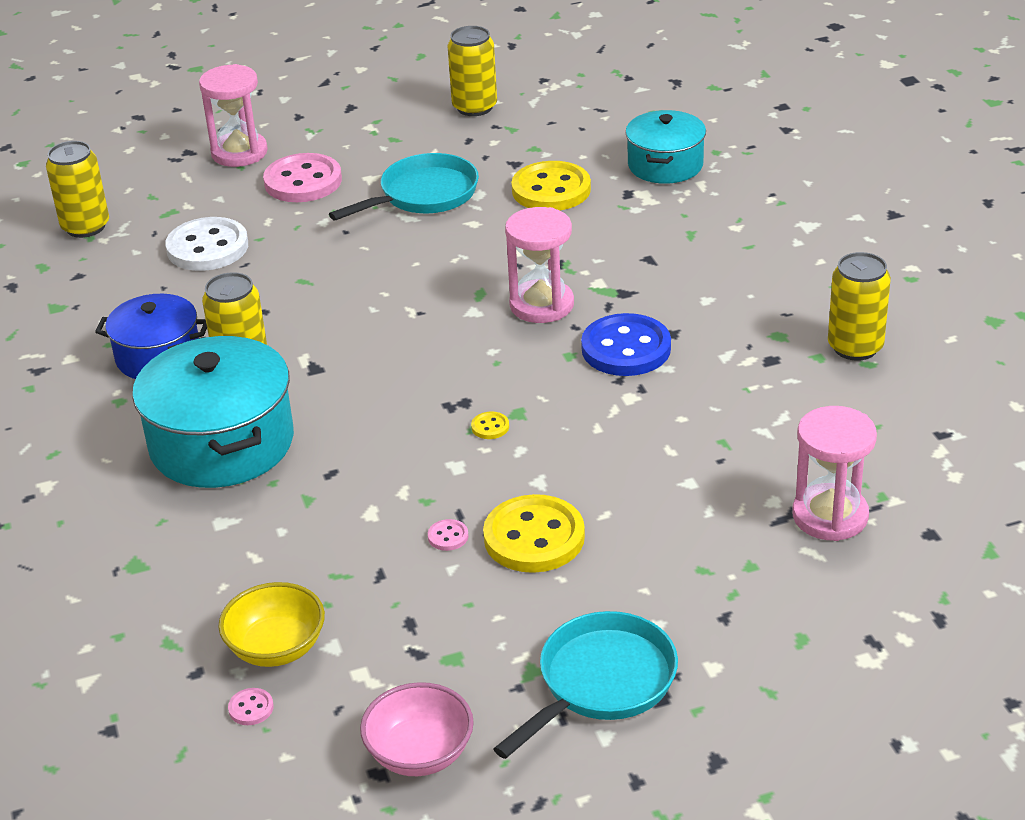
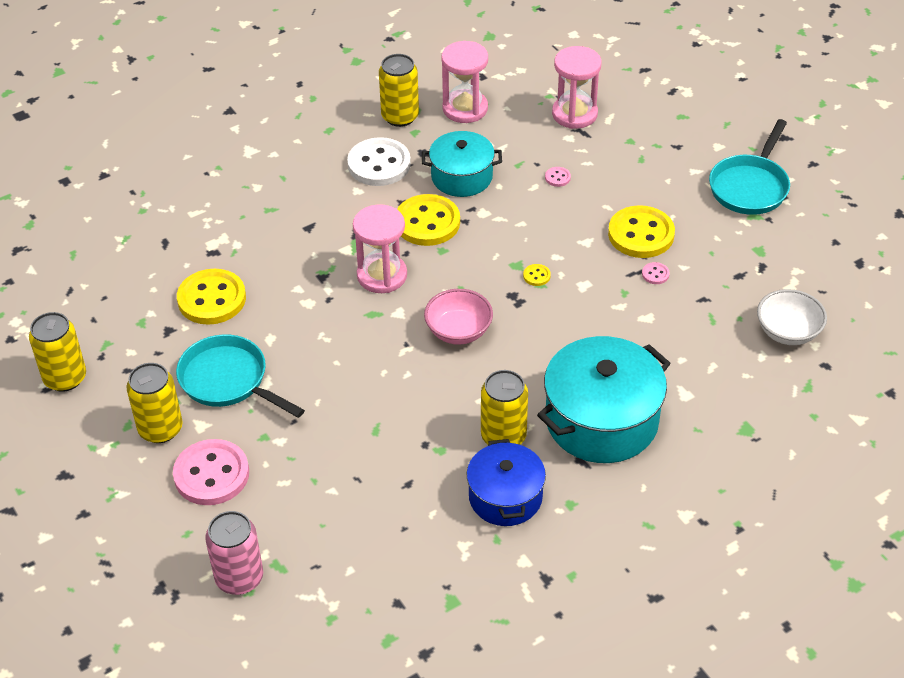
camera: 105 degrees left, 10 degrees up
yellow can [46,141,109,238] -> yellow can moved to [126,363,183,443]
white button [165,217,248,271] -> white button moved to [347,137,411,186]
pink hourglass [199,64,268,167] -> pink hourglass moved to [441,41,488,123]
yellow bowl [218,582,325,667] -> white bowl [757,289,827,345]
pink button [228,688,274,725] -> pink button moved to [545,167,571,187]
pink bowl [360,682,474,776] -> pink bowl moved to [424,289,493,345]
turquoise pan [494,611,678,759] -> turquoise pan turned 90 degrees counterclockwise [709,119,790,215]
blue button [581,313,671,376] -> yellow button [397,194,460,246]
turquoise pot [625,110,706,184] -> turquoise pot moved to [422,131,502,197]
none -> pink can [205,511,263,595]

